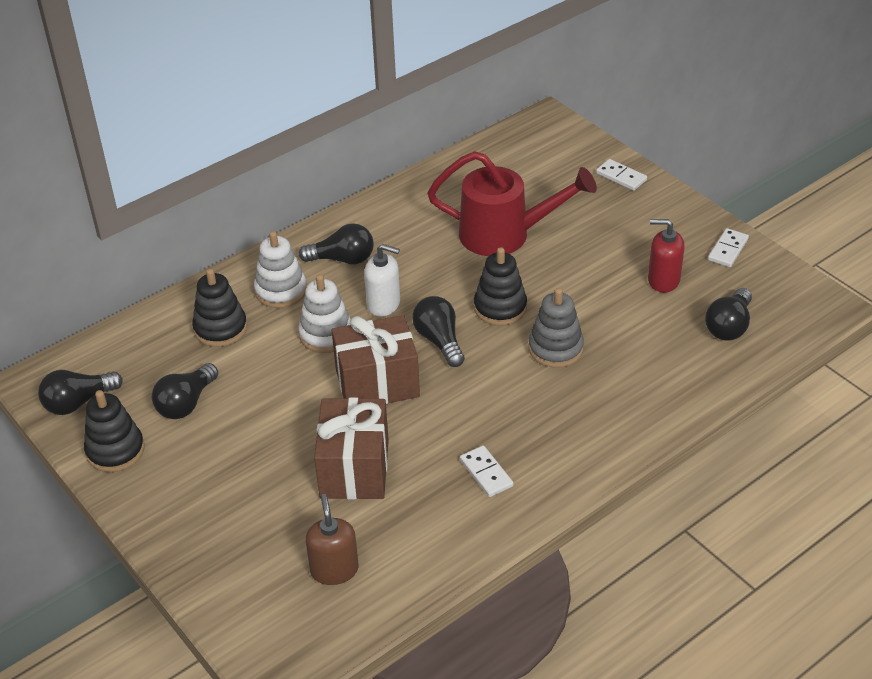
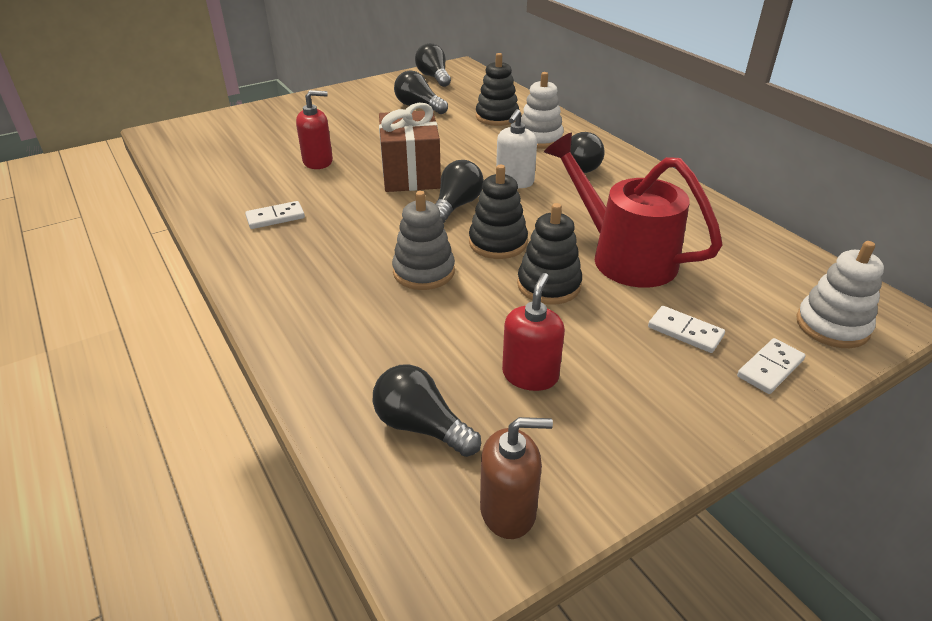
camera: 95 degrees right, 5 degrees down
black stacking toy [84,390,144,472] -> black stacking toy moved to [517,203,582,305]
white stacking toy [298,274,351,353] -> white stacking toy moved to [796,241,884,348]
brown soap dispenser [306,494,359,585] -> brown soap dispenser moved to [480,417,553,539]
brown gift [314,397,389,499] -> red soap dispenser [296,90,333,169]
black light bulb [412,296,465,367] -> black light bulb turned 45 degrees counterclockwise [435,160,484,223]
red watering can [427,151,597,256] -> red watering can turned 120 degrees clockwise [544,133,723,288]
white domino [708,228,749,267] -> white domino moved to [648,306,725,353]

